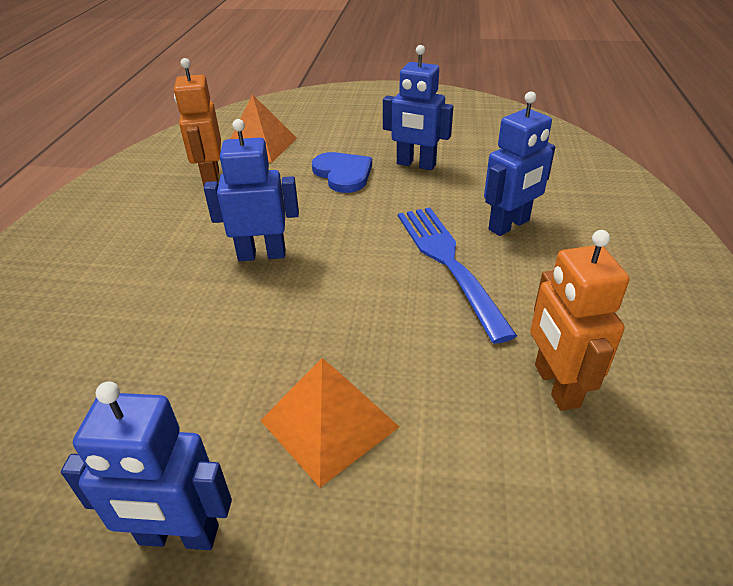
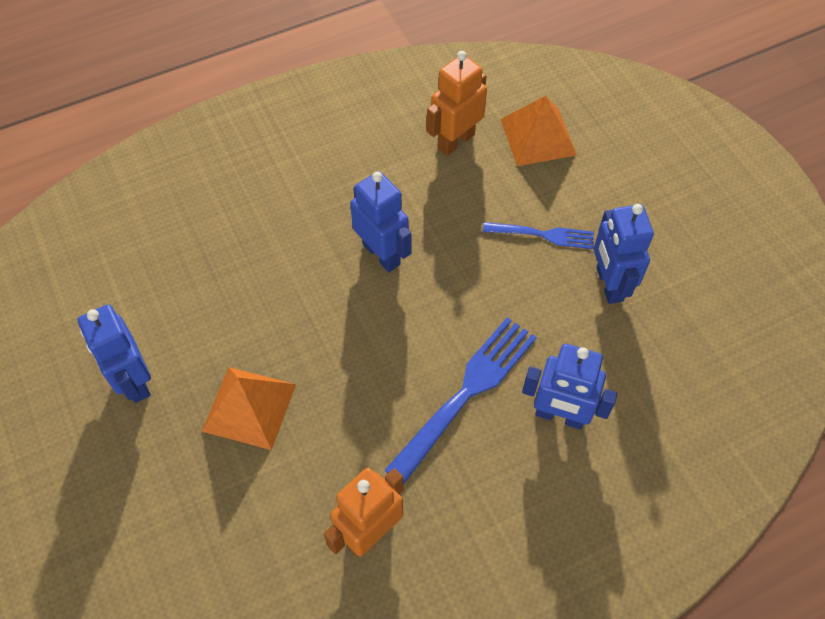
camera: 55 degrees right, 20 degrees up
blue heart [312,152,372,193] -> blue fork [483,222,594,249]

